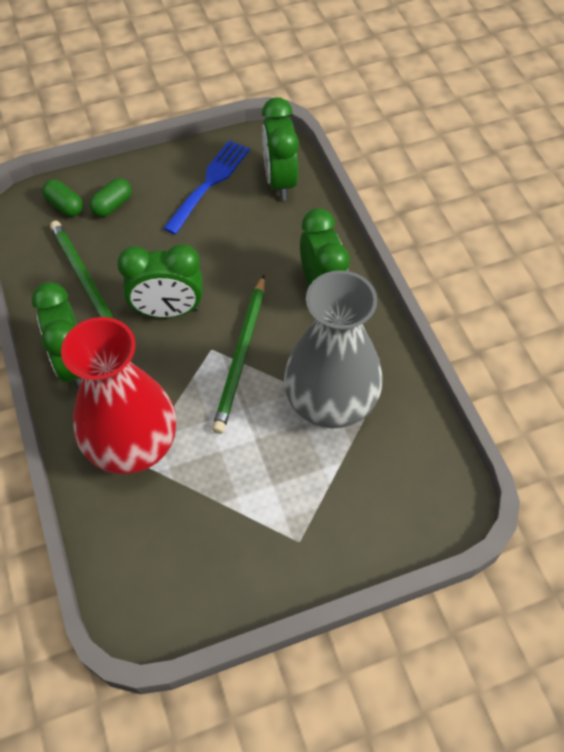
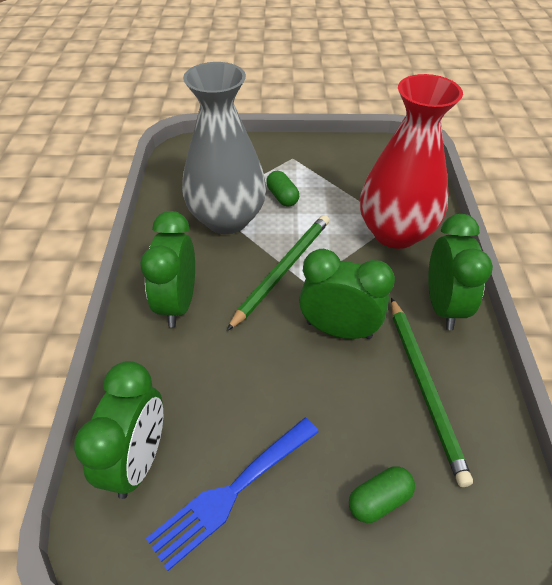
camera: 160 degrees left, 10 degrees down
green capsule [42,179,83,217] -> green capsule moved to [266,171,299,207]

